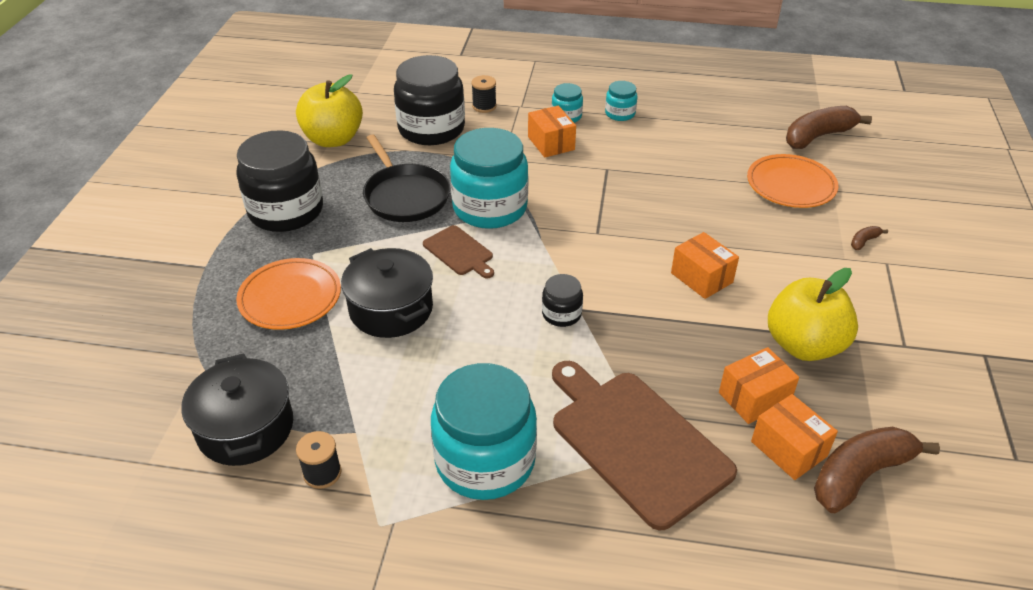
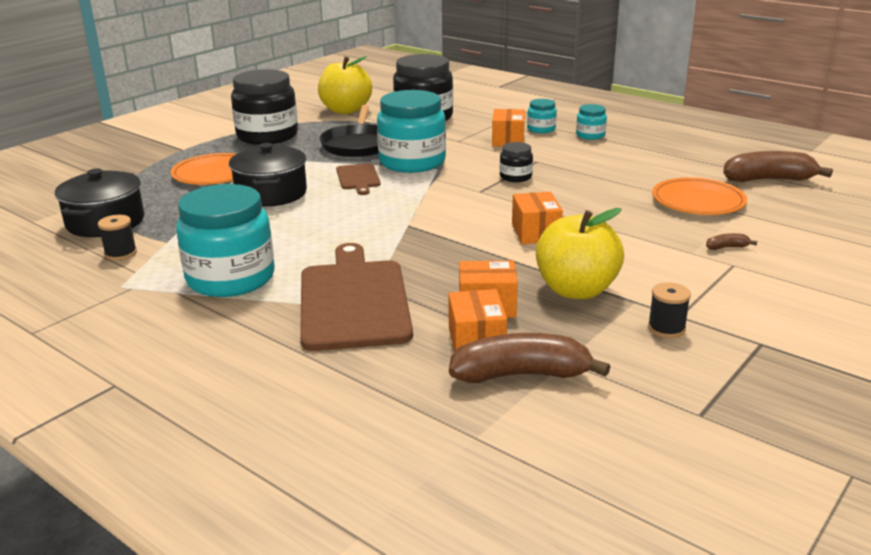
camera: 30 degrees right, 15 degrees down
black spool [471,75,497,113] -> black spool moved to [648,282,691,338]
black jar [542,274,583,327] -> black jar moved to [500,142,533,182]

